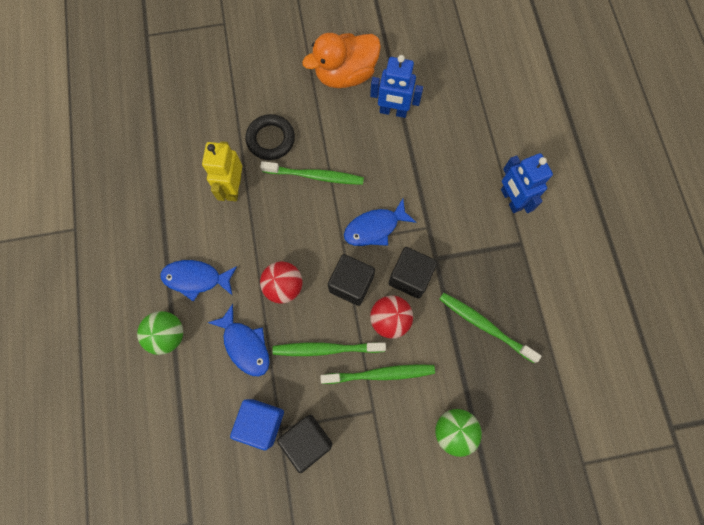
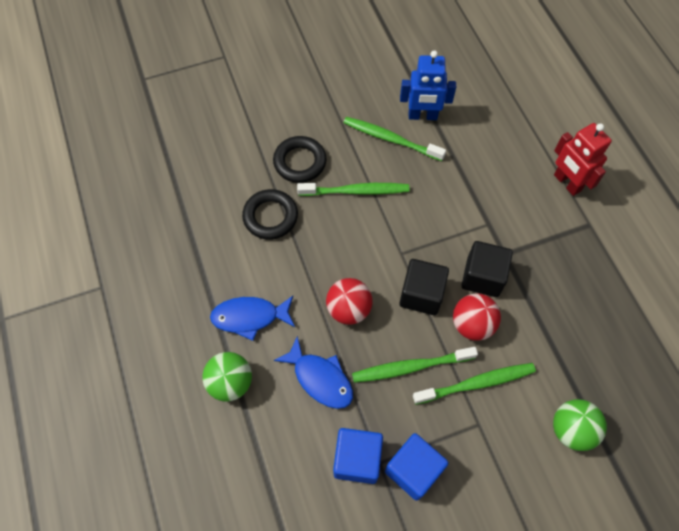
camera: 10 degrees left, 10 degrees down
yellow robot [202,141,242,201] -> black ring [242,189,298,240]
black cube [277,415,332,473] -> blue cube [385,433,448,501]
orange duck [302,33,381,88] -> none
blue fish [344,199,416,246] -> none
green toothbrush [439,293,541,363] -> green toothbrush moved to [344,117,446,161]
blue robot [501,153,553,213] -> red robot [554,123,612,196]

